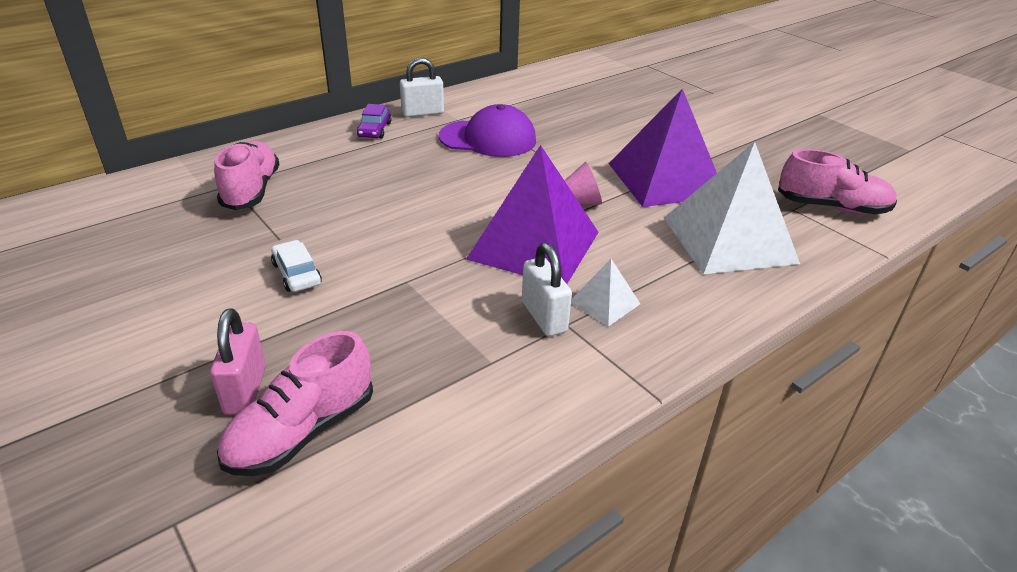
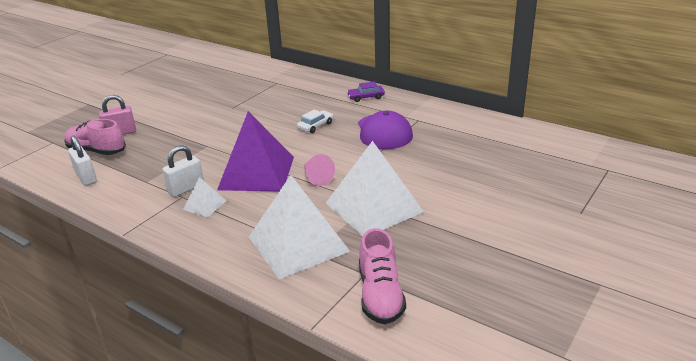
camera: 75 degrees right, 5 degrees down
pink shoe [214,141,280,210] -> none
white car [271,240,322,292] -> white car moved to [297,109,334,133]
white padlock [400,57,444,117] -> white padlock moved to [68,136,97,186]
purple pyramid [608,88,717,207] -> white pyramid [326,141,424,236]

